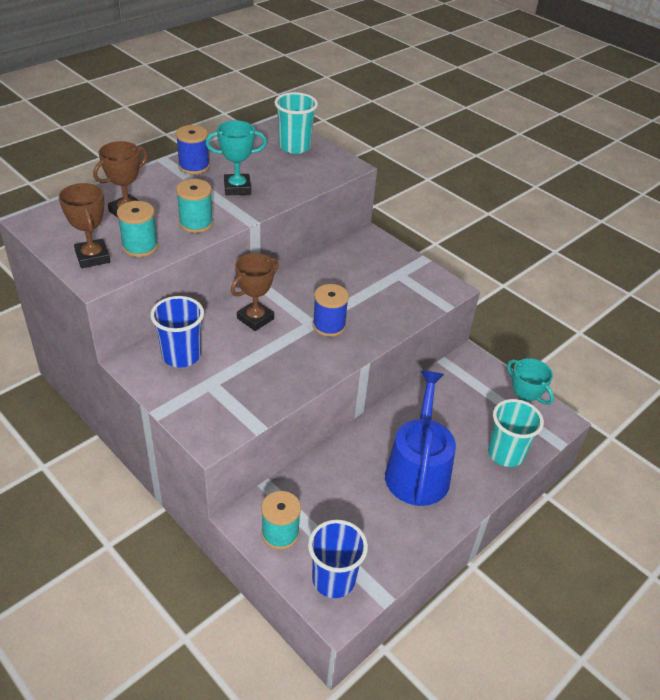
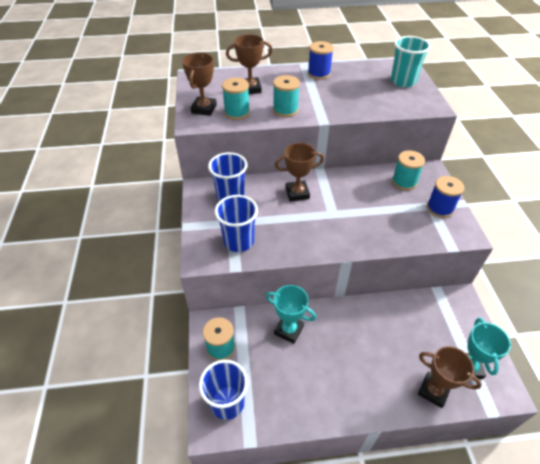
camera: 40 degrees right, 5 degrees up
turquoise trophy [205,120,267,195] -> turquoise trophy moved to [266,285,316,344]
blue spool [313,284,349,337] -> blue spool moved to [427,176,464,218]
blue watering can [385,371,456,506] -> none
turquoise cup [488,399,544,467] -> brown trophy [418,346,482,408]
none -> blue cup [215,195,258,252]
none -> turquoise spool [392,150,425,190]

